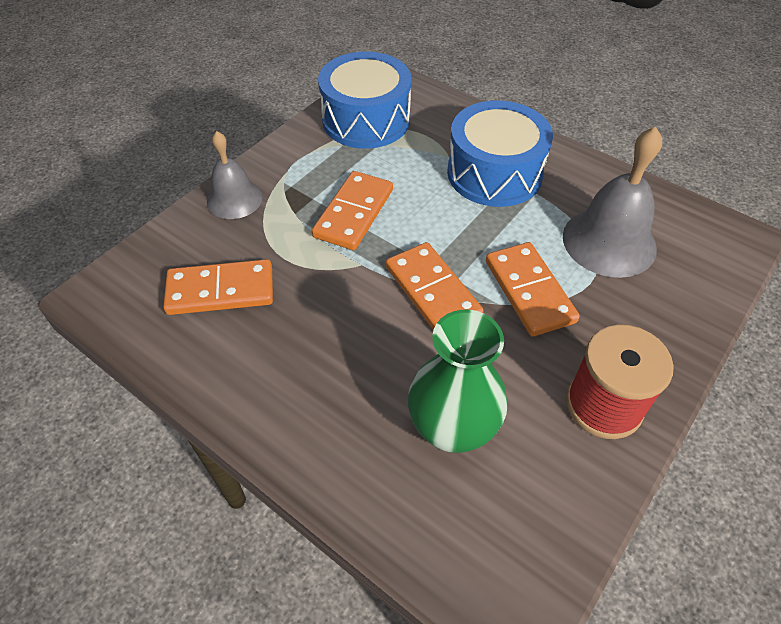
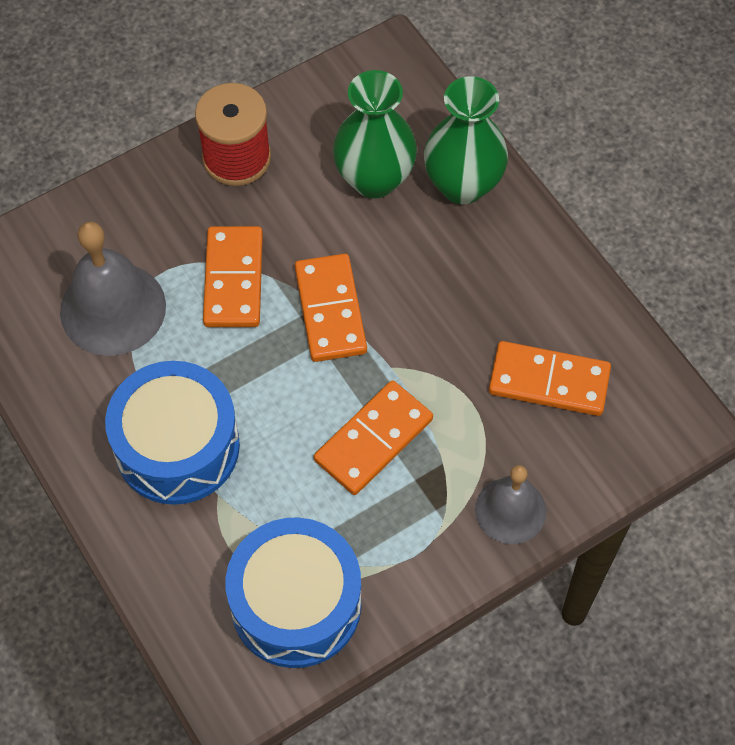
camera: 160 degrees left, 10 degrees up
none -> green vase [424,76,508,204]

